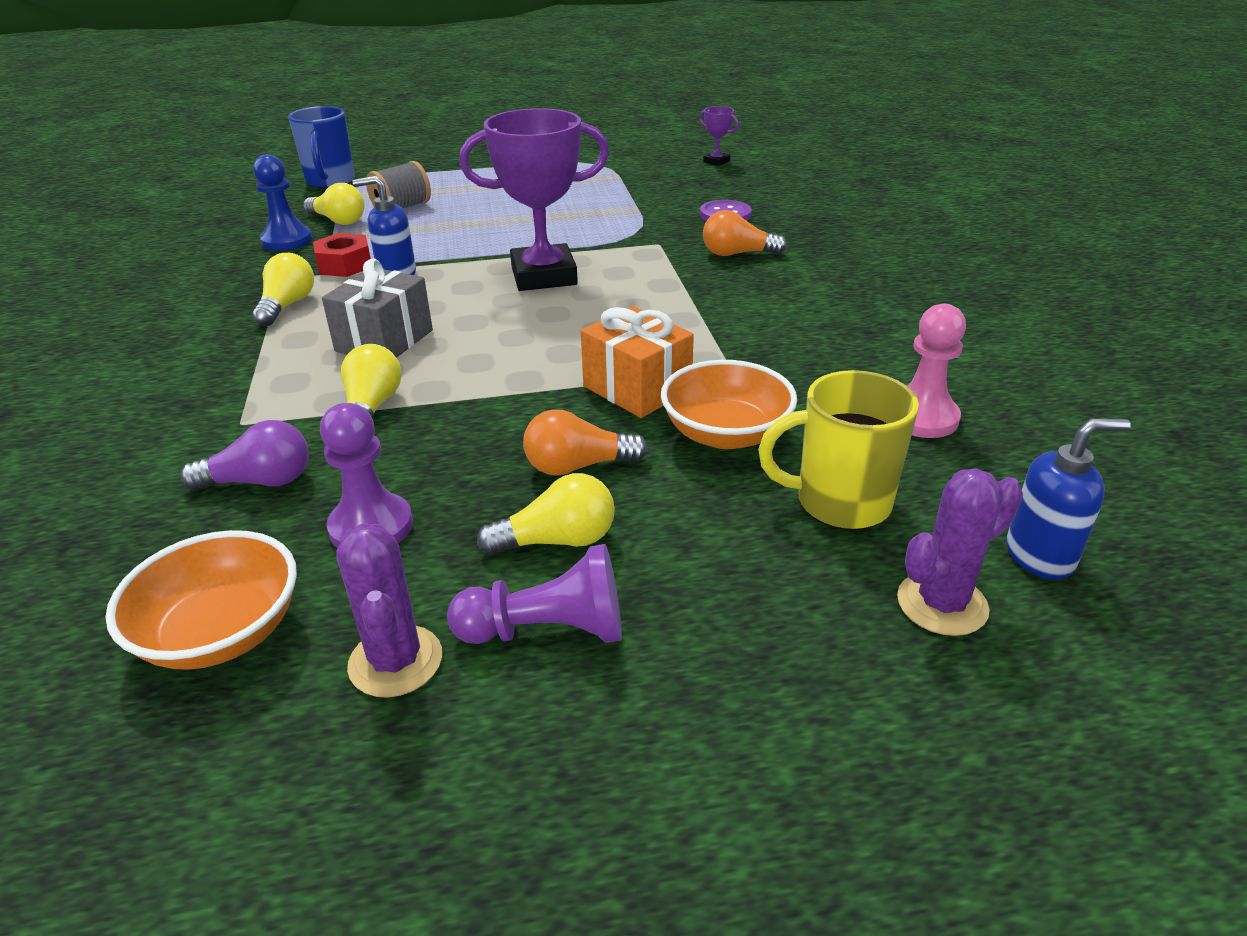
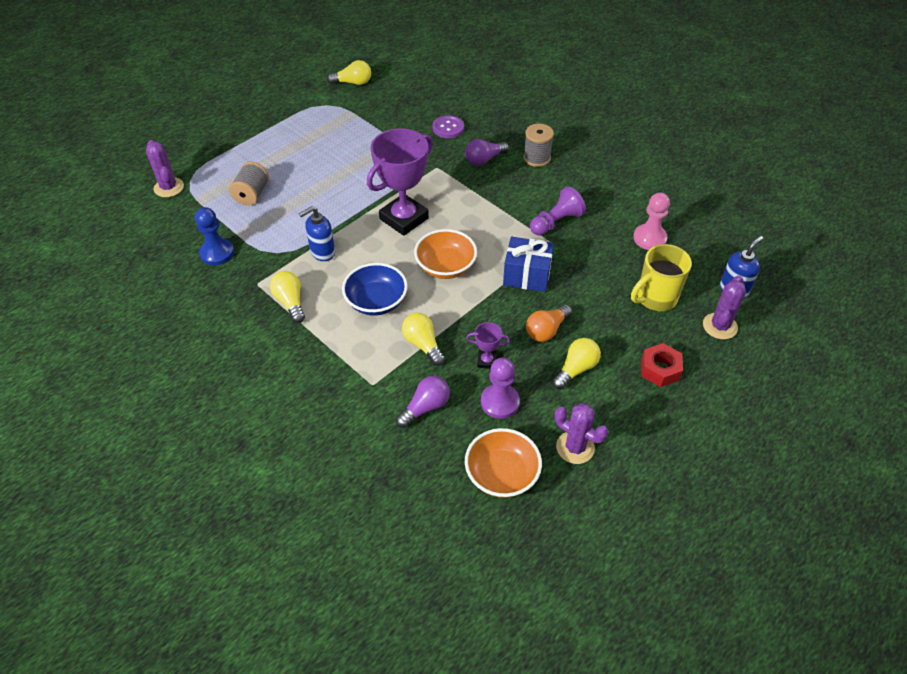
camera: 35 degrees left, 15 degrees up
blue mug [288,106,355,188] -> purple cactus [146,140,184,197]
yellow light bulb [303,183,365,225] -> yellow light bulb moved to [327,60,371,85]
red nut [313,233,371,277] -> red nut moved to [641,343,683,387]
grey gift [322,258,433,358] -> blue bowl [342,263,408,316]
purple pawn [447,544,622,644] -> purple pawn moved to [530,186,586,235]
orange gift [581,306,694,418] -> blue gift [503,237,554,292]
orange bowl [661,360,797,449] -> orange bowl moved to [414,229,477,279]
purple trophy [699,106,739,166] -> purple trophy moved to [466,322,510,369]
orange light bulb [703,210,787,256] -> purple light bulb [465,139,509,166]
none -> grey spool [523,123,554,167]

